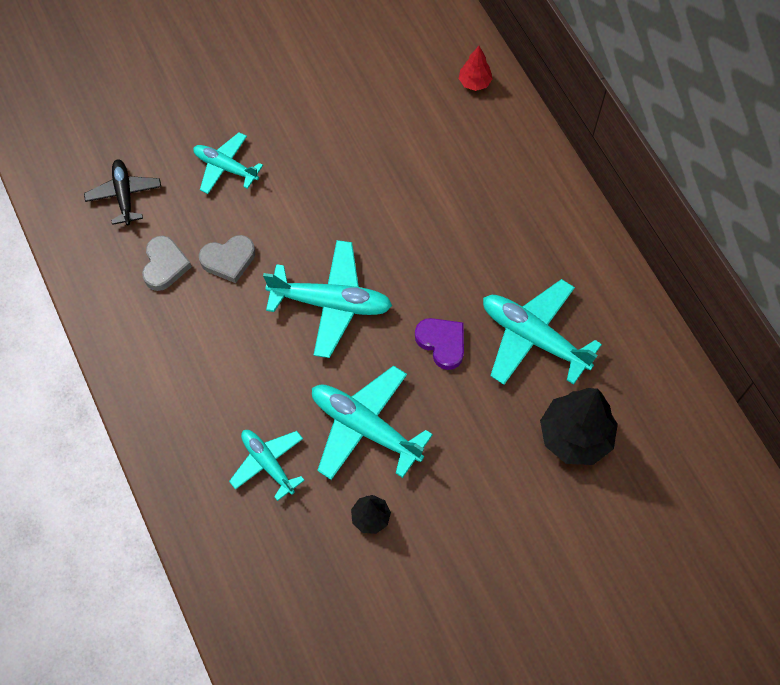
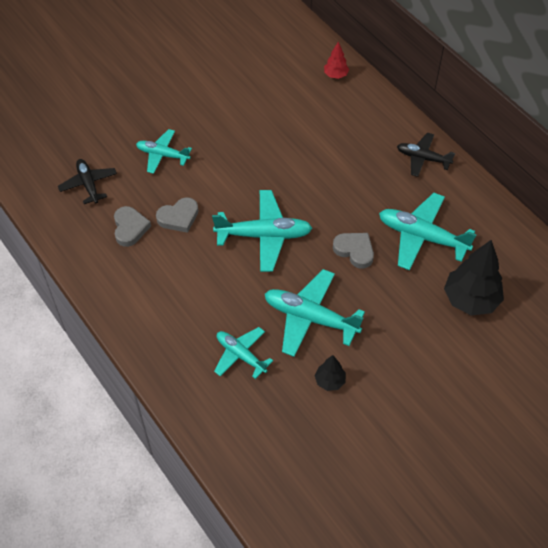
camera: 10 degrees left, 10 degrees down
purple heart [415,318,464,370] -> grey heart [333,233,374,269]
none -> black plane [397,133,455,177]

